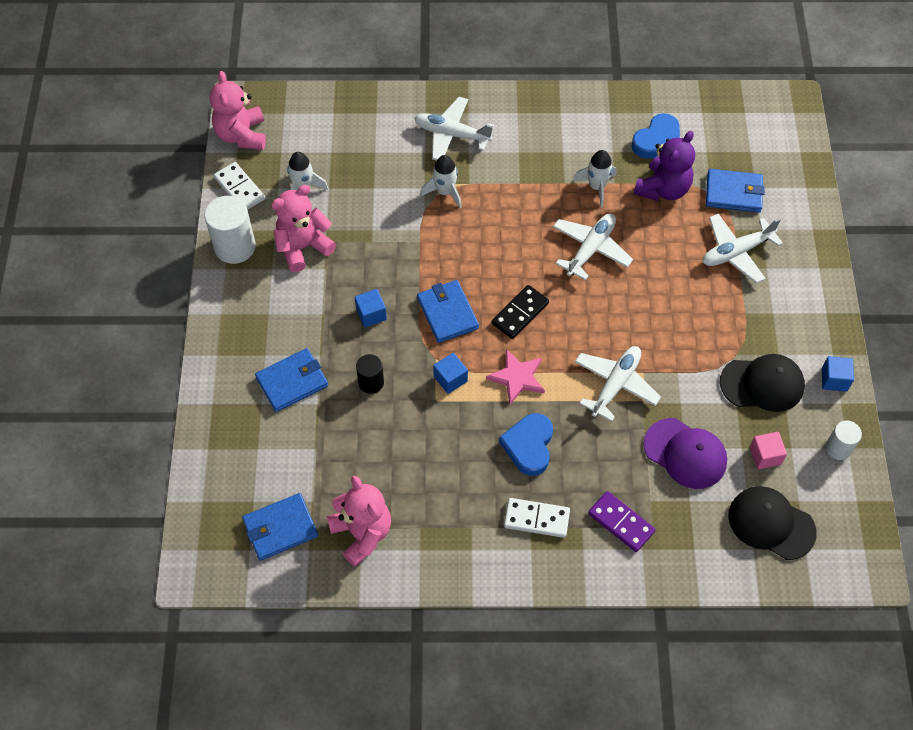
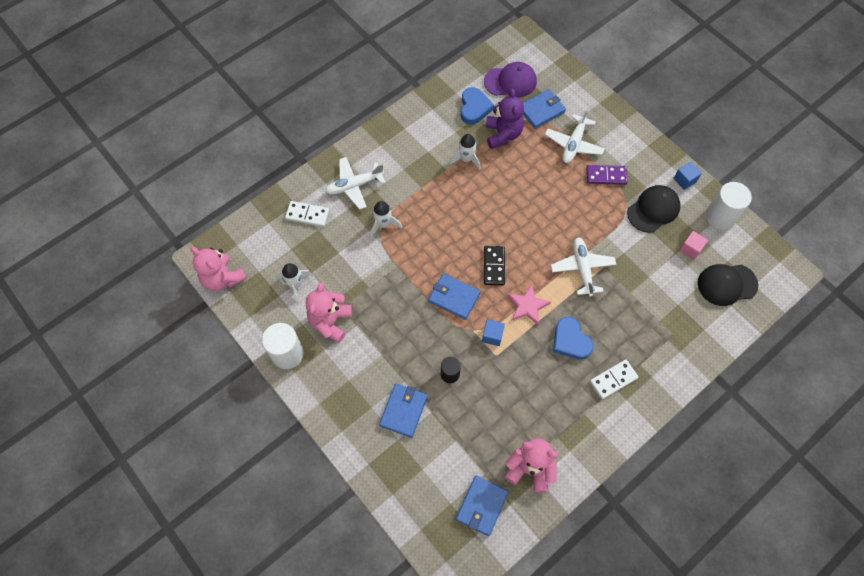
camera: 40 degrees left, 5 degrees up
white domino [214,162,265,210] -> white domino moved to [285,201,329,227]
blue cube [355,289,387,327] -> none
white plane [553,213,633,280] -> none
purple domino [588,491,655,552] -> purple domino moved to [586,165,627,185]
purple cap [644,418,727,489] -> purple cap moved to [484,62,537,97]
white cylinder [825,421,862,460] -> white cylinder [705,182,752,230], size x1.72

